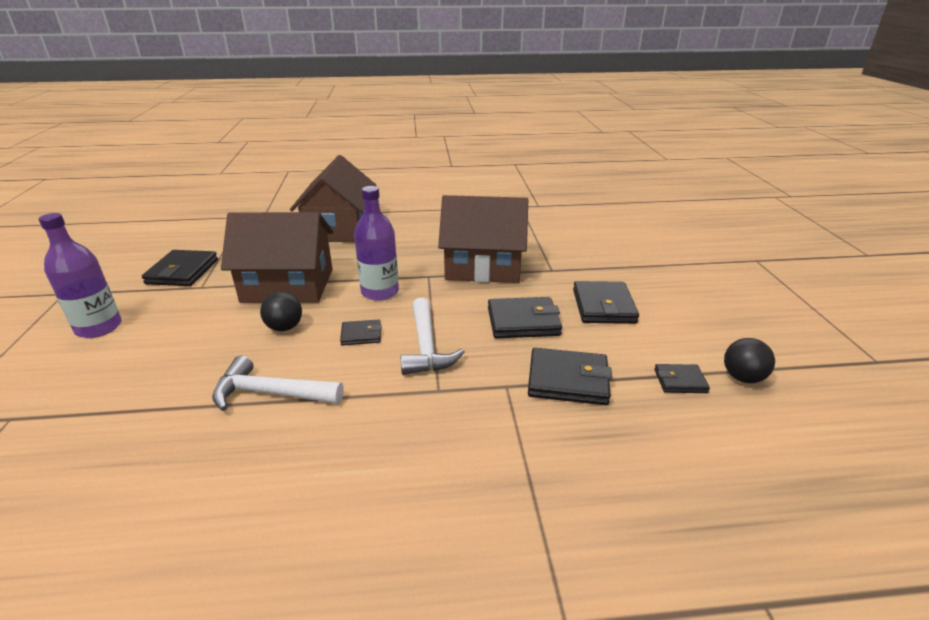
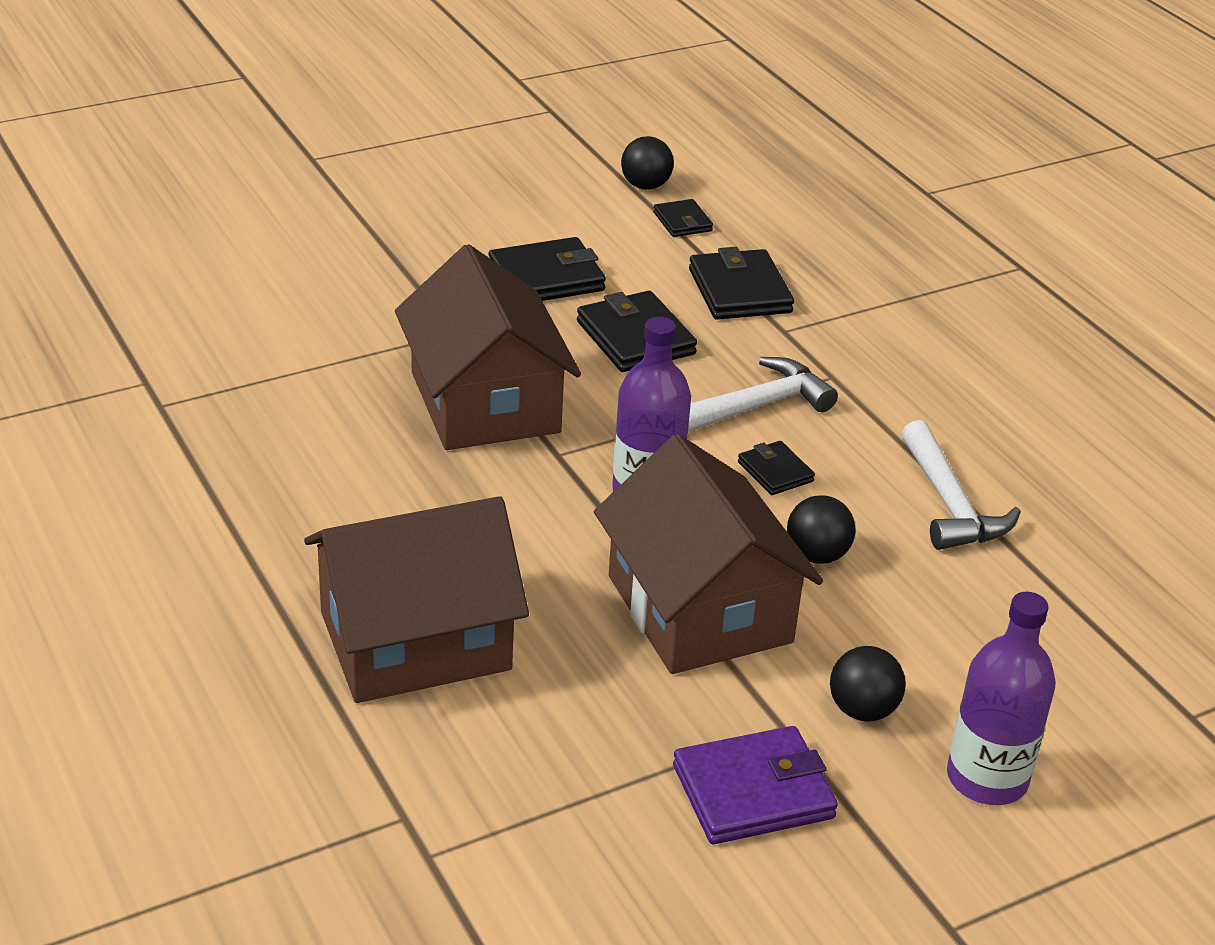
camera: 115 degrees left, 5 degrees up
black wallet [142,250,218,286] -> purple wallet [673,726,838,844]
none -> black ball [830,646,906,722]

